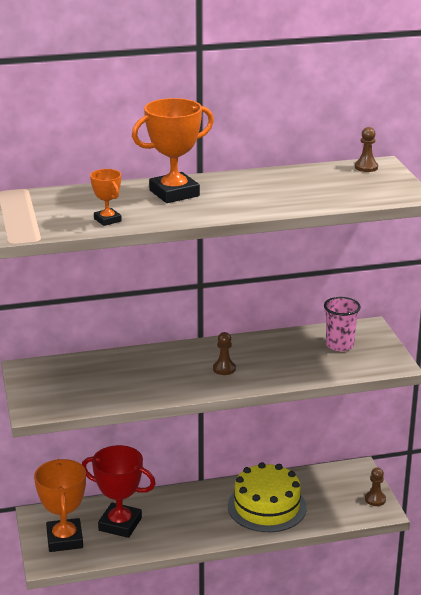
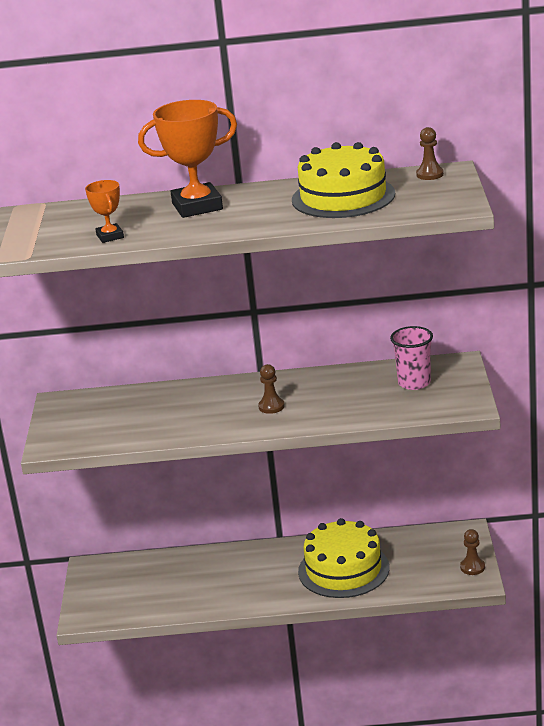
camera: 15 degrees right, 0 degrees up
orange trophy [34,459,86,552] -> none
red trophy [82,445,156,538] -> none
none -> yellow cake [292,142,395,218]

